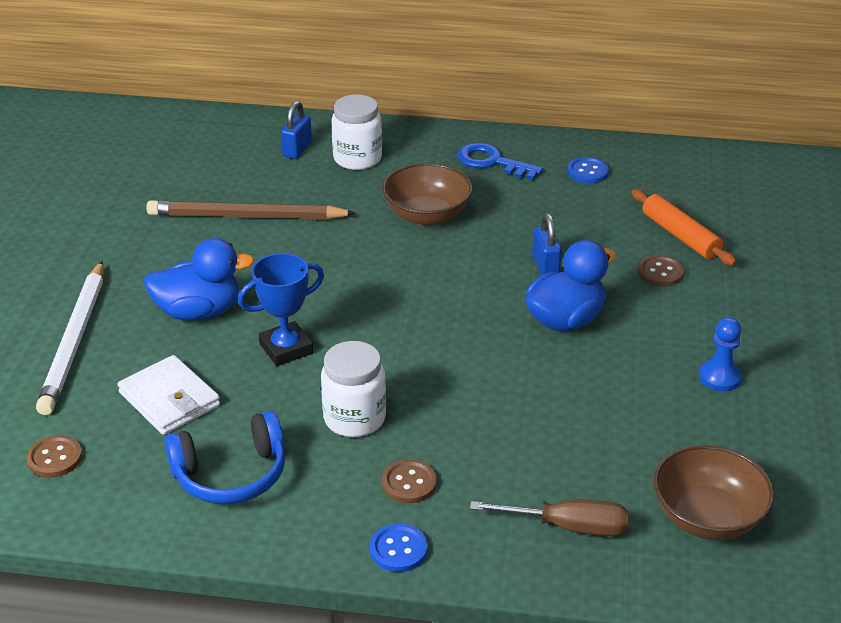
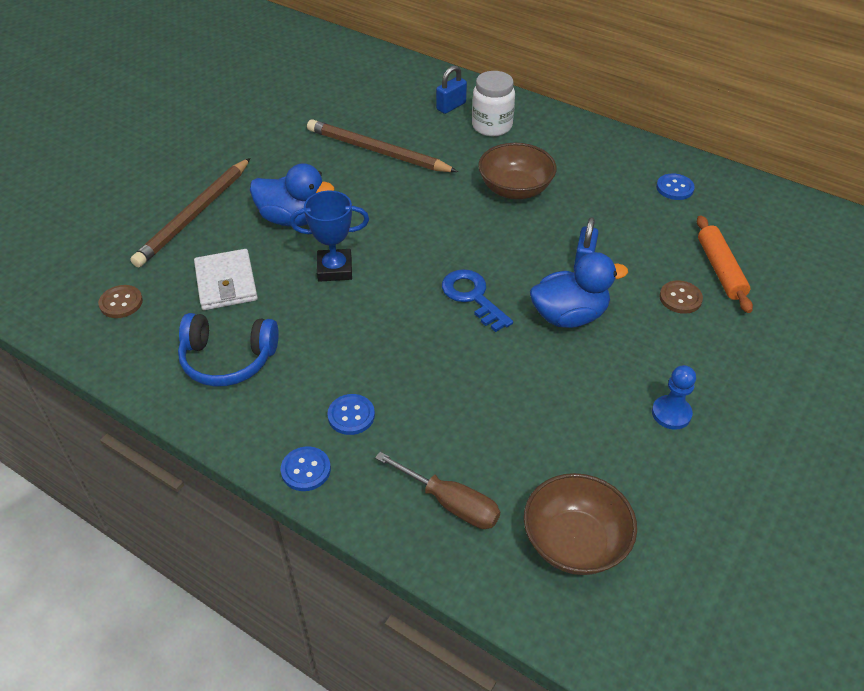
camera: 25 degrees right, 10 degrees up
white pencil [36,261,103,415] -> brown pencil [130,158,250,267]
white jar [321,341,386,437] -> none
brown button [382,459,437,503] -> blue button [327,394,375,435]
blue key [457,143,543,180] -> blue key moved to [442,269,513,332]

